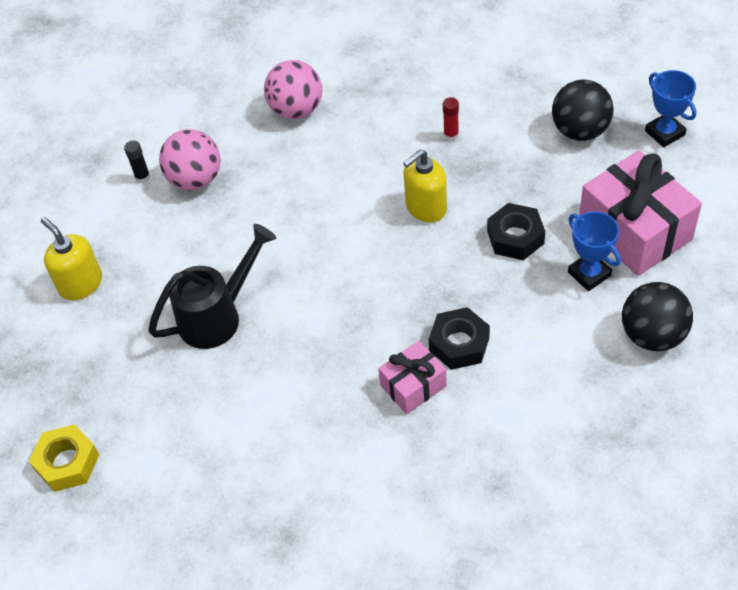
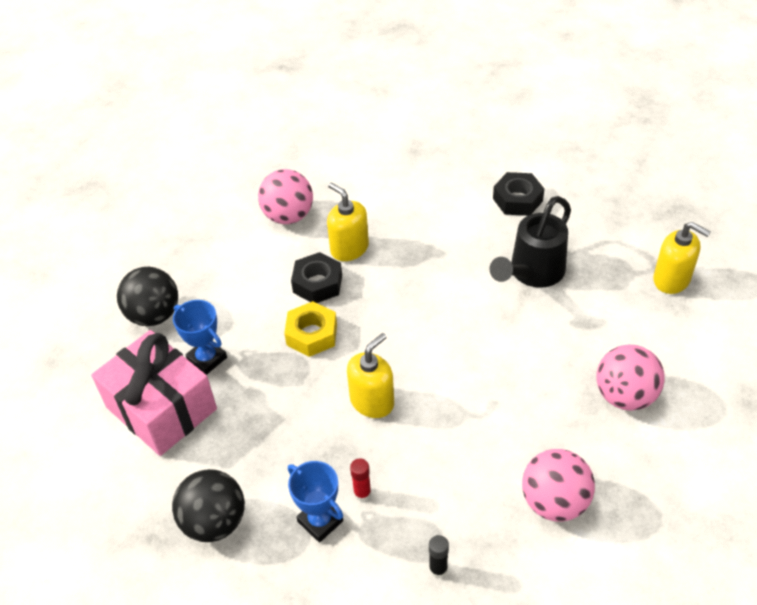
camera: 165 degrees right, 5 degrees down
yellow nut [29,425,99,492] -> yellow nut moved to [284,301,337,357]
black glue stick [124,140,150,183] -> black glue stick moved to [429,535,449,578]
pink gift [378,341,447,414] -> yellow soap dispenser [327,182,369,261]
black nut [487,203,545,260] -> black nut moved to [493,172,544,216]
blue trophy [645,70,696,147] -> blue trophy moved to [288,461,343,542]
none -> pink ball [258,169,313,224]

